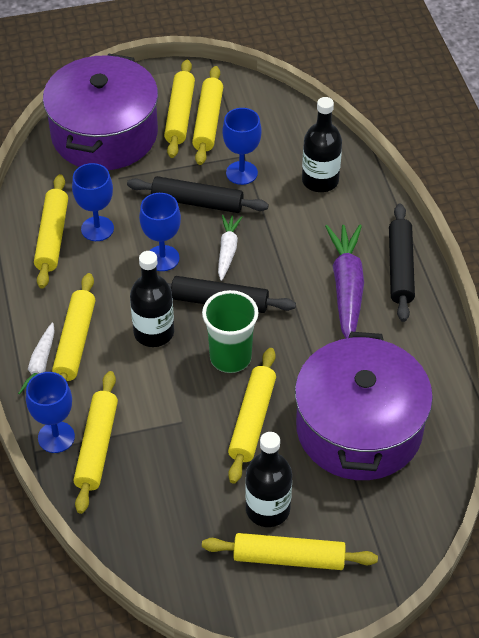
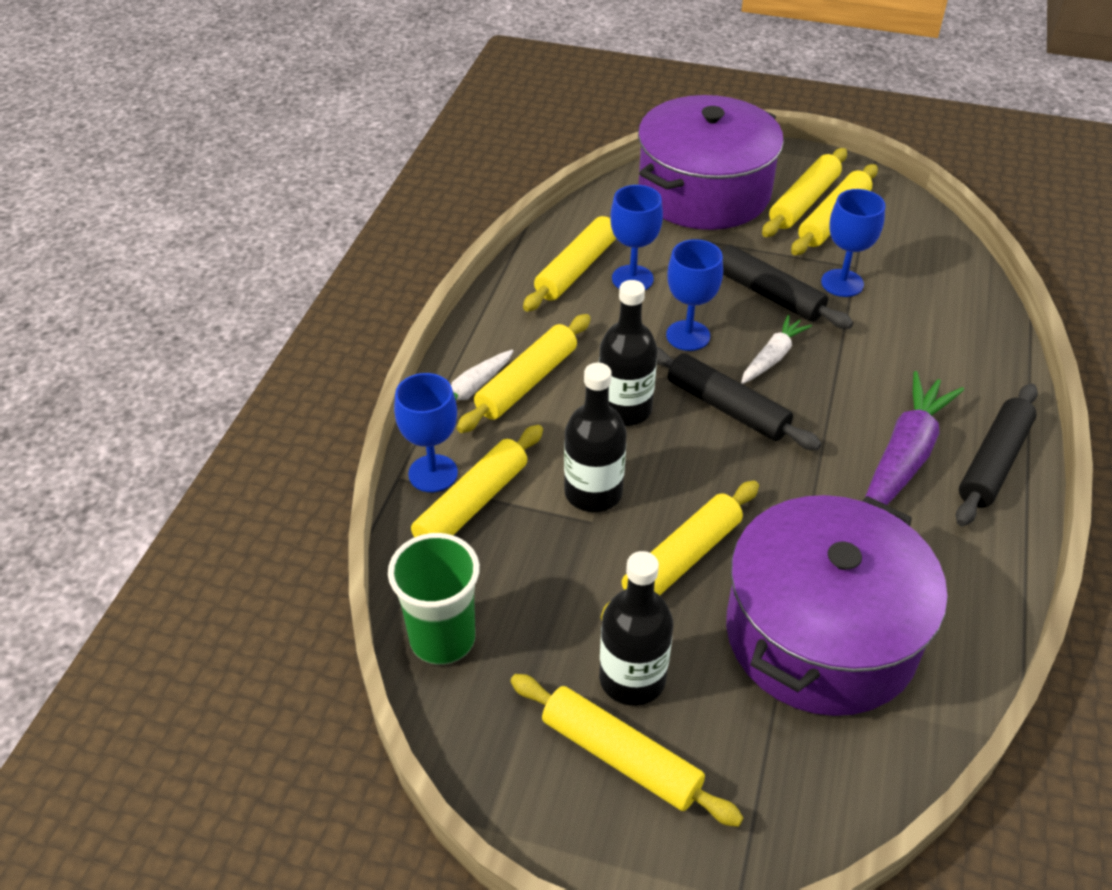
camera: 30 degrees right, 5 degrees down
green cup [202,290,258,373] -> green cup moved to [388,533,480,665]
black bottle [302,97,342,192] -> black bottle moved to [564,363,627,512]

